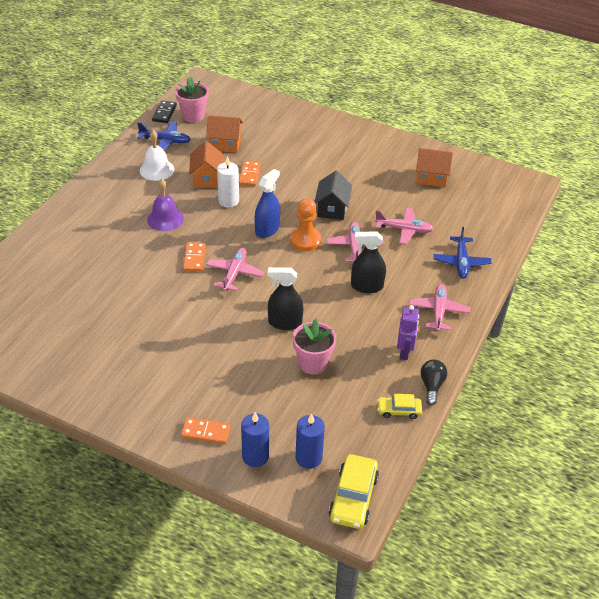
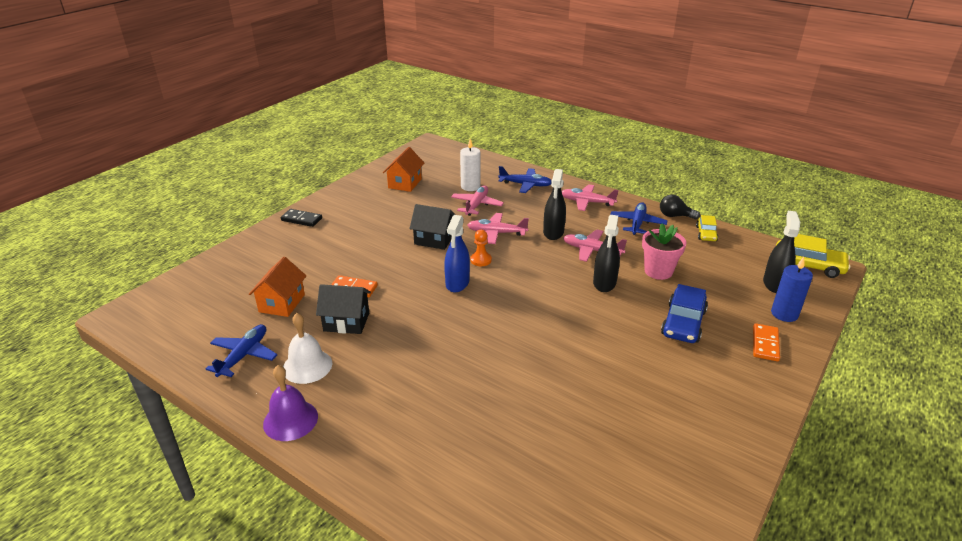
camera: 80 degrees left, 10 degrees down
purple bell [147,179,184,231] -> purple bell moved to [263,365,318,441]
black domino [152,100,177,123] -> black domino moved to [281,209,322,227]
pink flower pot [175,77,209,123] -> none
orange domino [183,242,206,272] -> none
orange house [189,141,223,188] -> black house [316,284,371,334]
pink plane [206,248,264,291] -> pink plane moved to [563,230,627,262]
white candle [217,156,239,207] -> white candle moved to [460,139,481,191]
blue spray bottle [255,169,280,238] -> blue spray bottle turned 120 degrees counterclockwise [444,215,470,292]
orange pawn [290,198,321,251] -> orange pawn [470,230,492,266], size x0.63
blue candle [295,413,325,469] -> black spray bottle [763,211,800,293]
purple robot [397,305,419,360] -> blue plane [610,202,667,235]
none -> blue car [661,284,708,343]

